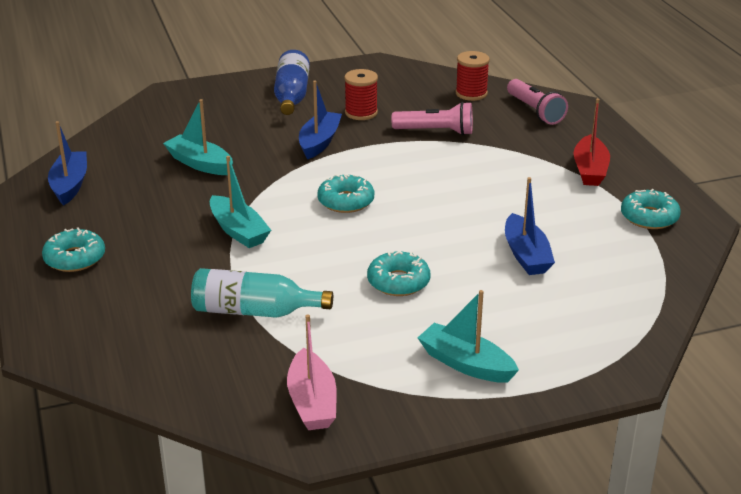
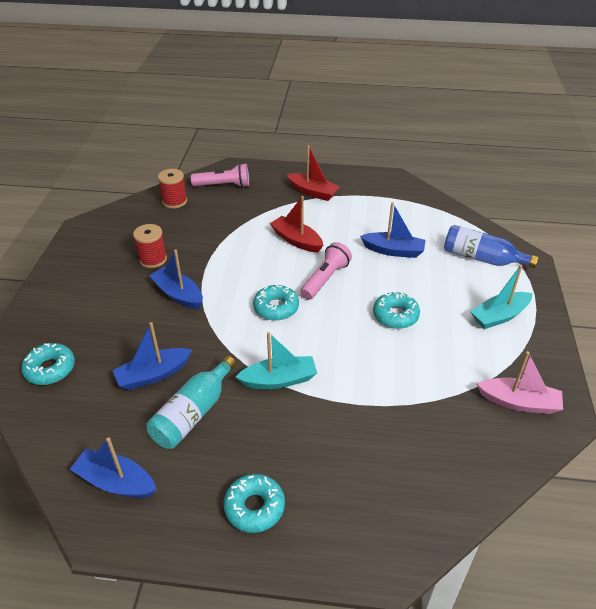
camera: 65 degrees left, 10 degrees up
turquoise boat [163,99,233,175] -> blue boat [112,322,192,390]
turquoise bottle [191,268,333,318] -> turquoise bottle moved to [147,356,236,449]
blue bottle [274,50,310,115] -> blue bottle moved to [444,225,539,268]
pink flashlight [391,102,473,135] -> pink flashlight moved to [300,242,352,300]
turquoise donut [621,189,681,229] -> turquoise donut moved to [21,343,75,385]
none -> red boat [270,196,323,253]

